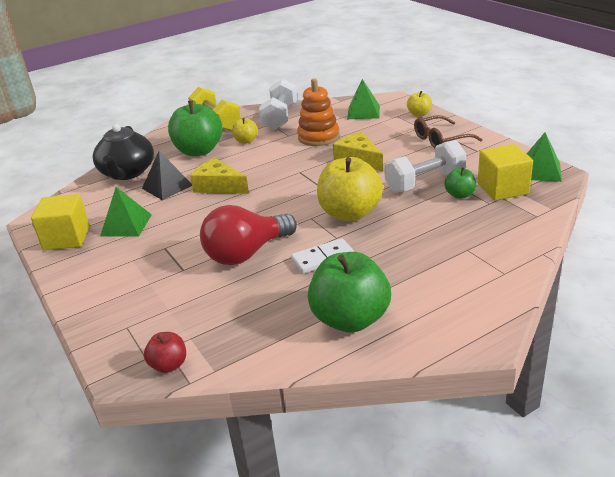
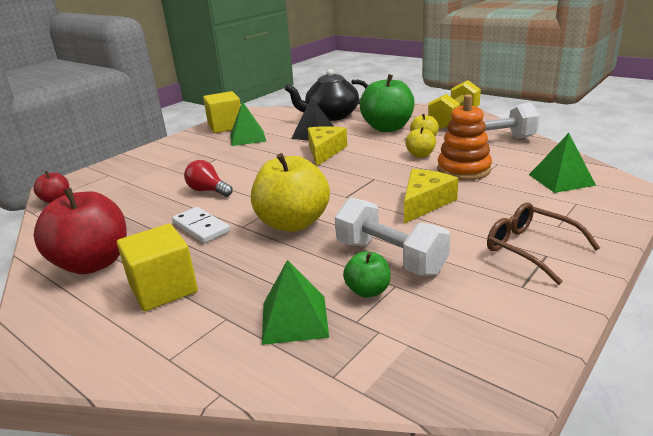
camera: 70 degrees right, 5 degrees down
red light bulb [200,205,297,265] -> red light bulb [184,160,233,197], size x0.55
green apple [308,252,391,333] -> red apple [34,188,127,274]
yellow apple [407,91,432,117] -> yellow apple moved to [405,127,436,158]
yellow cube [478,144,533,200] -> yellow cube moved to [117,224,198,312]
green pyramid [527,132,562,182] -> green pyramid moved to [262,260,329,345]

